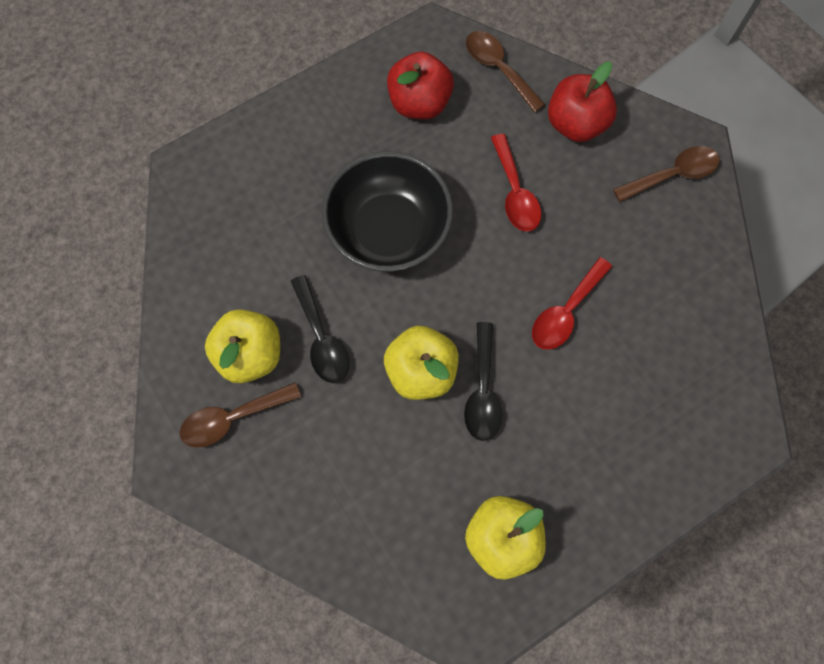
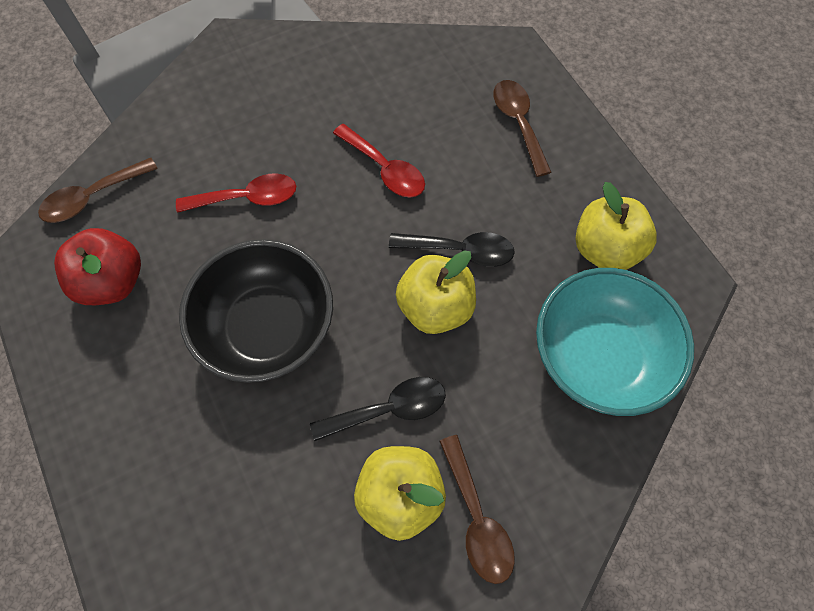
camera: 85 degrees left, 5 degrees down
red apple [548,62,617,142] -> none
brown spoon [613,146,719,202] -> brown spoon moved to [494,80,551,177]
none -> turquoise bowl [536,268,694,416]

